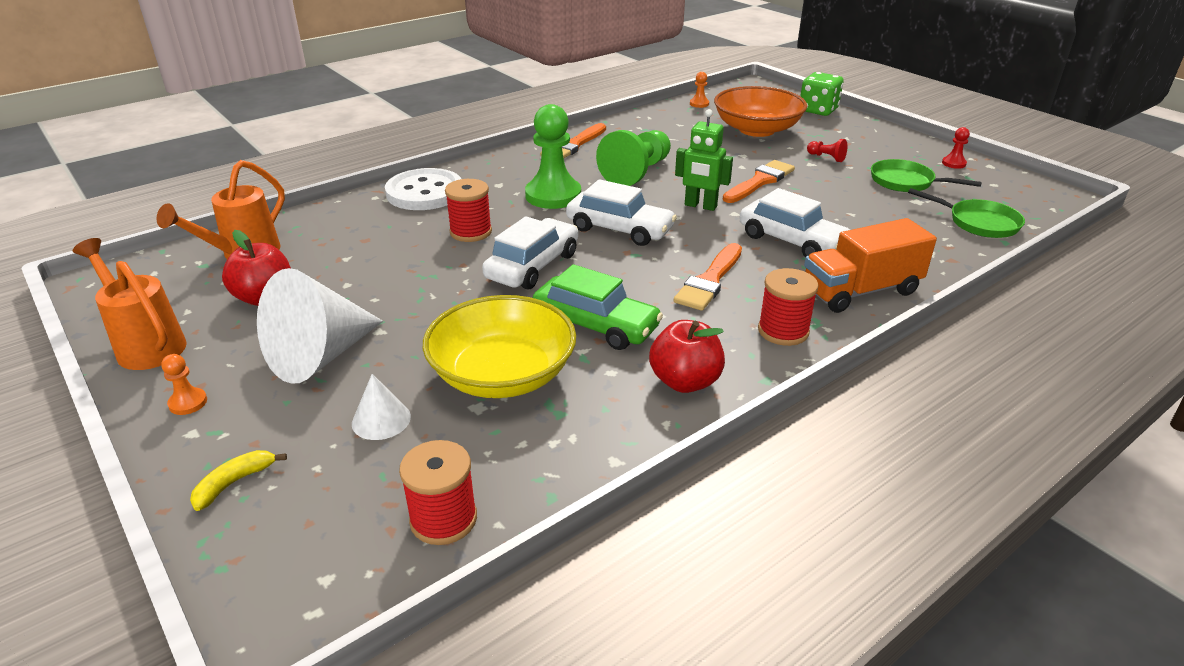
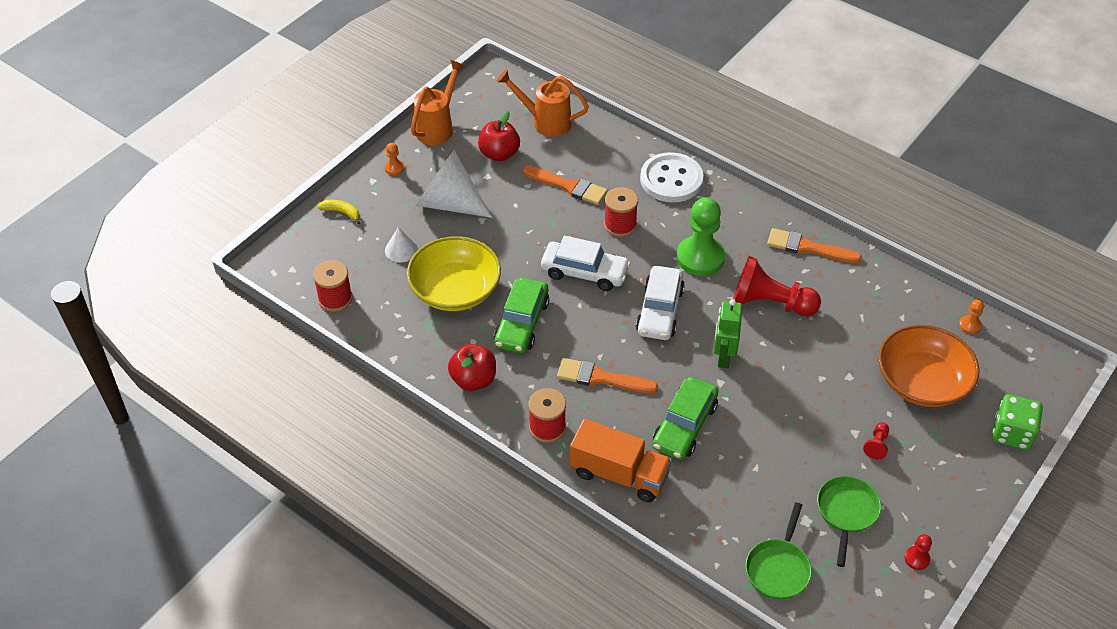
camera: 75 degrees right, 15 degrees up
green pawn [596,130,671,186] -> red pawn [733,256,821,316]
orange brush [723,160,795,203] -> orange brush moved to [523,166,608,205]
white car [739,188,850,258] -> green car [652,377,719,460]
orange truck [804,218,937,313] -> orange truck turned 150 degrees clockwise [570,419,672,502]

